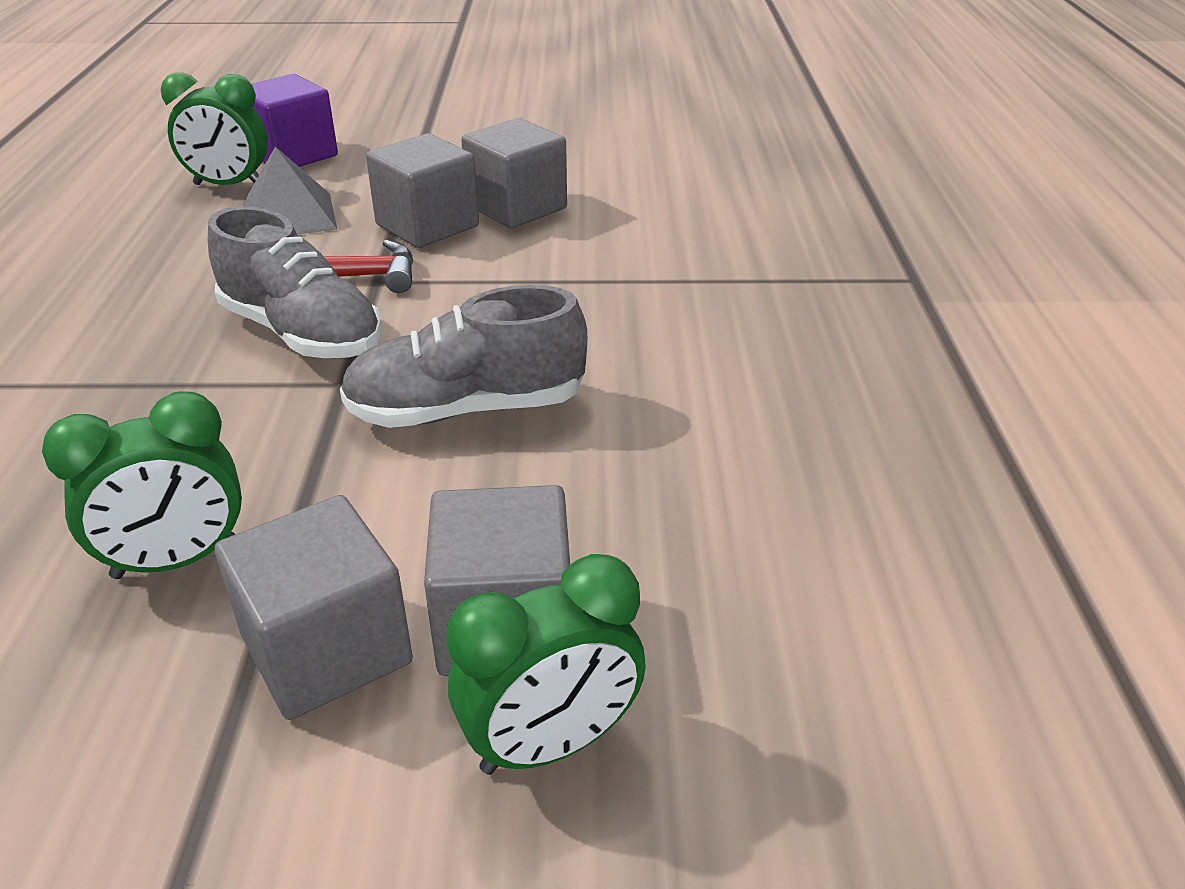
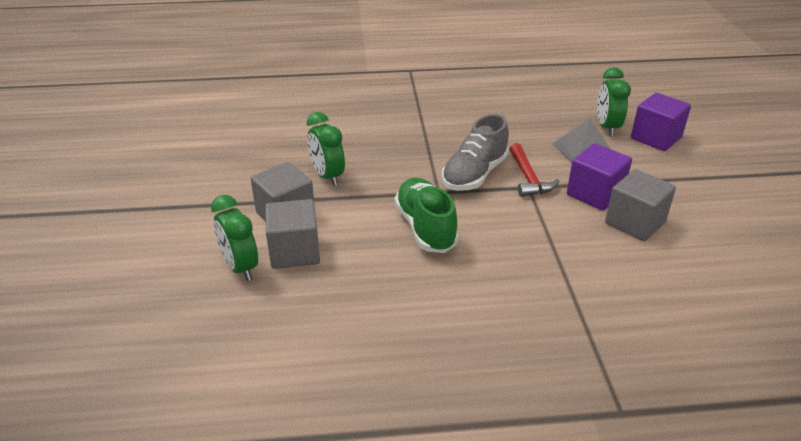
camera: 85 degrees right, 0 degrees up
grey shoe [340,285,587,428] -> green shoe [395,178,459,253]
grey cube [366,133,479,248] -> purple cube [567,143,632,211]

